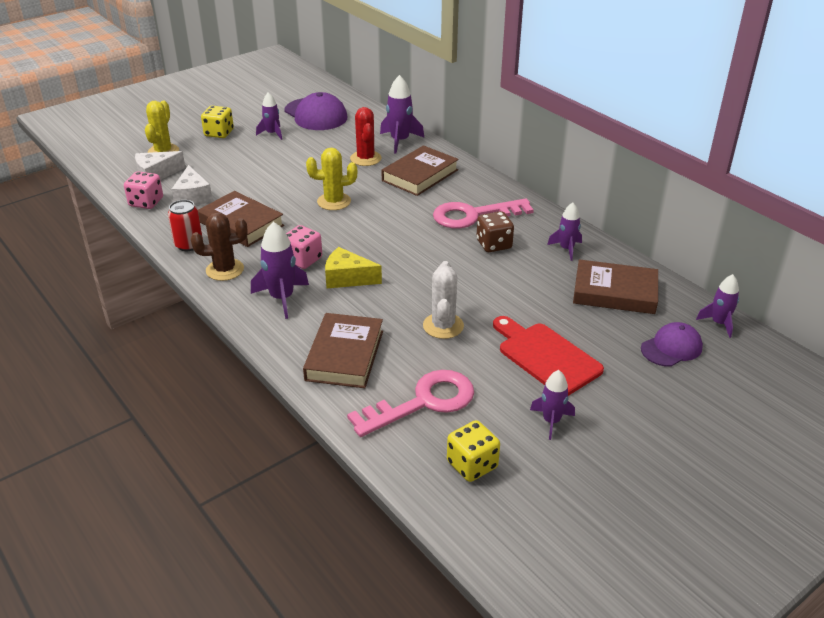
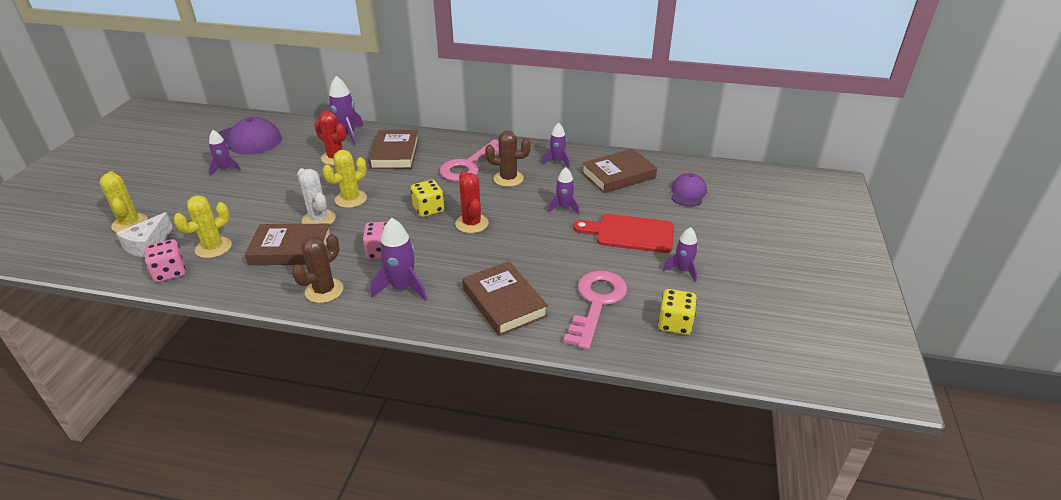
camera: 40 degrees left, 0 degrees up
red can [168,200,203,251] -> none
white cheese [172,165,213,205] -> yellow cactus [173,195,232,258]
yellow dice [201,106,234,138] -> yellow dice moved to [411,180,444,217]
yellow cheese [325,247,382,288] -> none
white cactus [423,261,464,339] -> white cactus moved to [297,168,336,224]
brown dice [477,211,514,252] -> brown cactus [485,131,531,187]
purple rocket [696,274,739,338] -> purple rocket moved to [548,167,579,215]
none -> red cactus [455,171,489,233]

